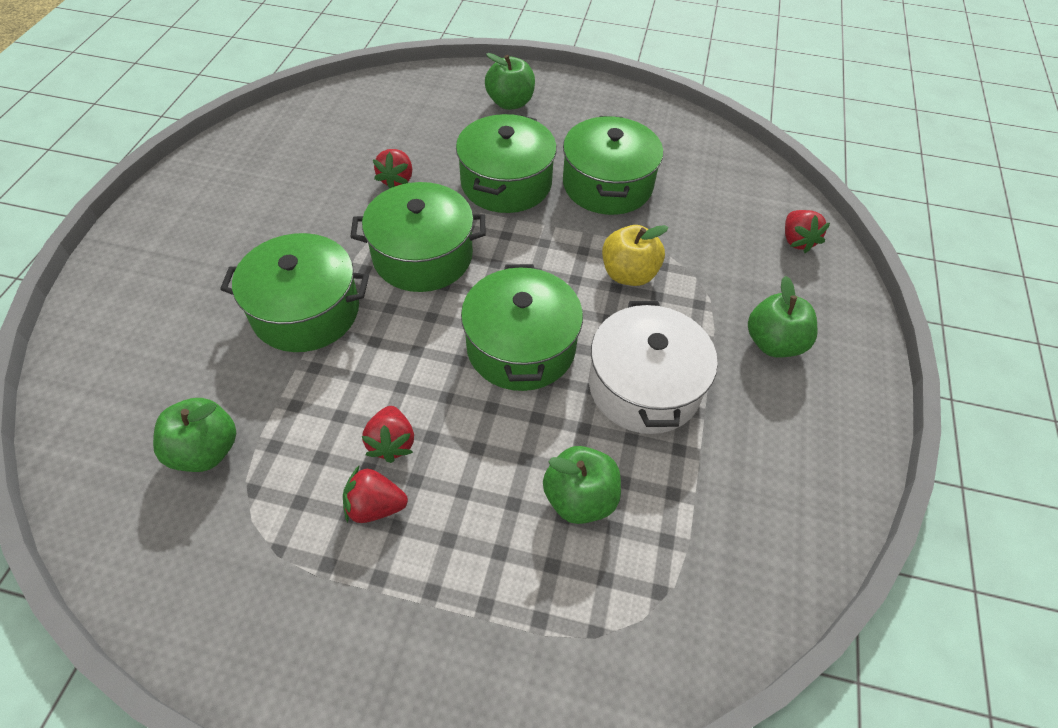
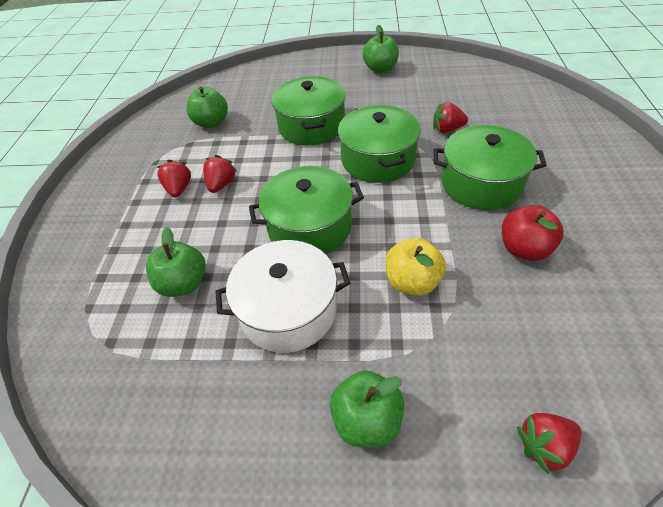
camera: 85 degrees right, 5 degrees down
red strawberry [361,406,414,463] -> red strawberry turned 120 degrees clockwise [203,155,237,193]
green apple [485,53,535,110] -> green apple moved to [363,25,399,73]
green pot [563,116,663,215] -> red apple [502,205,564,261]

